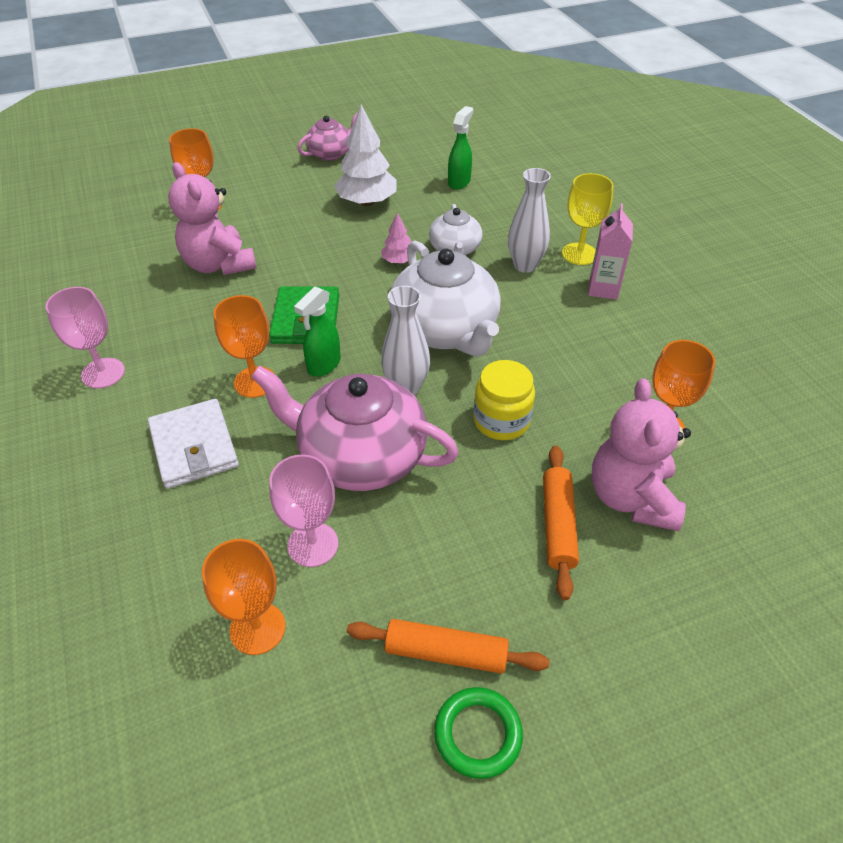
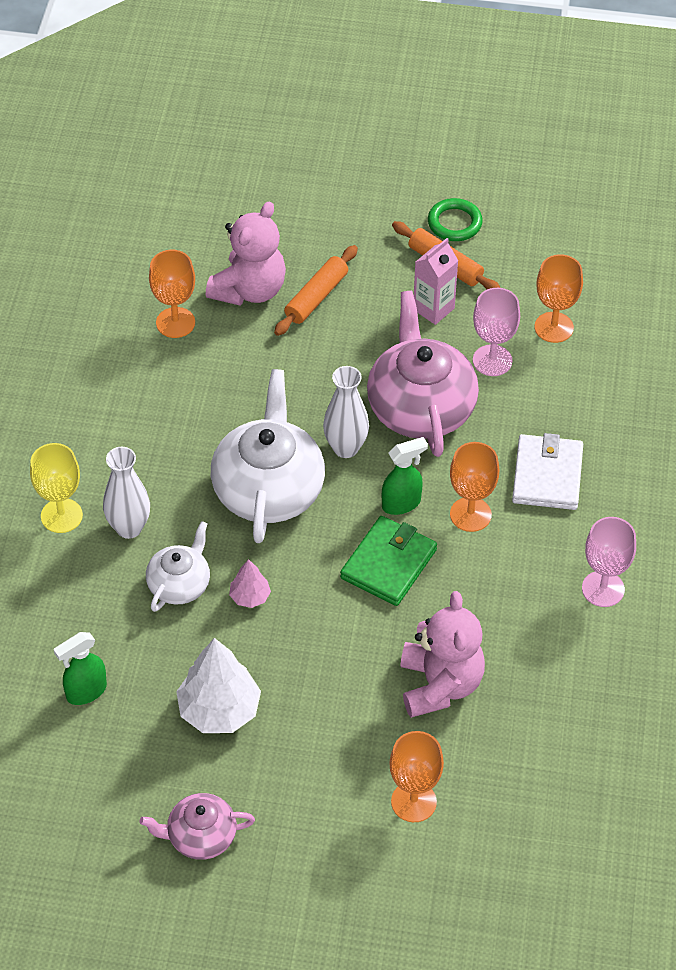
camera: 150 degrees left, 5 degrees up
pink teapot [251,366,459,491] -> pink teapot turned 150 degrees counterclockwise [367,291,479,457]
yellow jar [473,360,535,440] -> none
pink carton [588,203,633,300] -> pink carton moved to [414,238,458,325]

